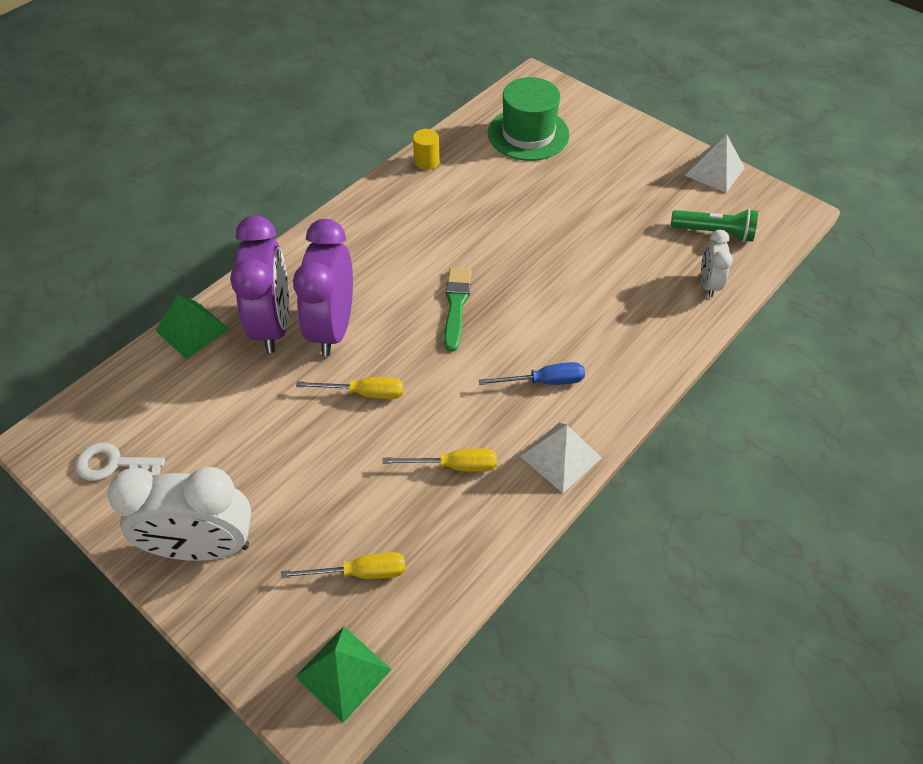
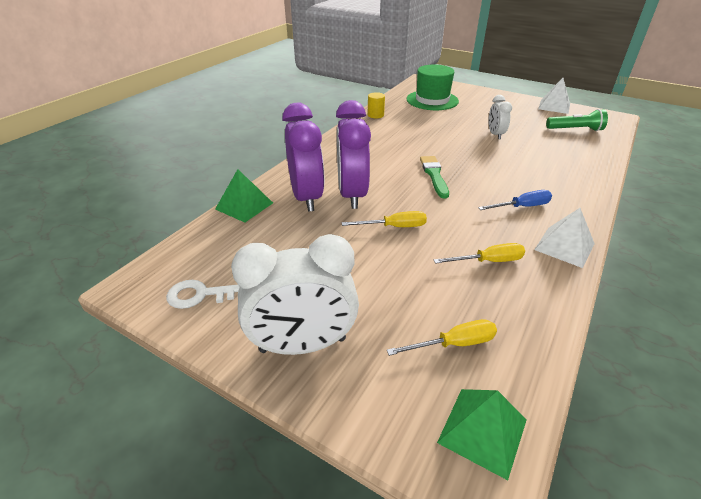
camera: 10 degrees left, 15 degrees down
white clock [701,230,733,298] -> white clock moved to [488,95,512,139]

